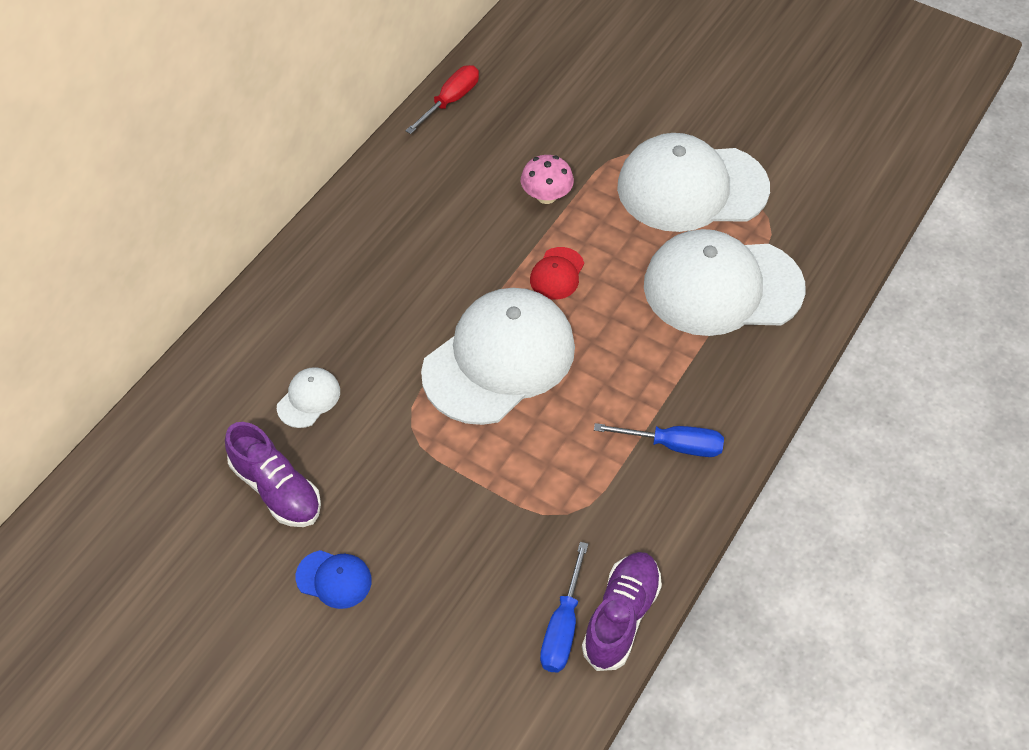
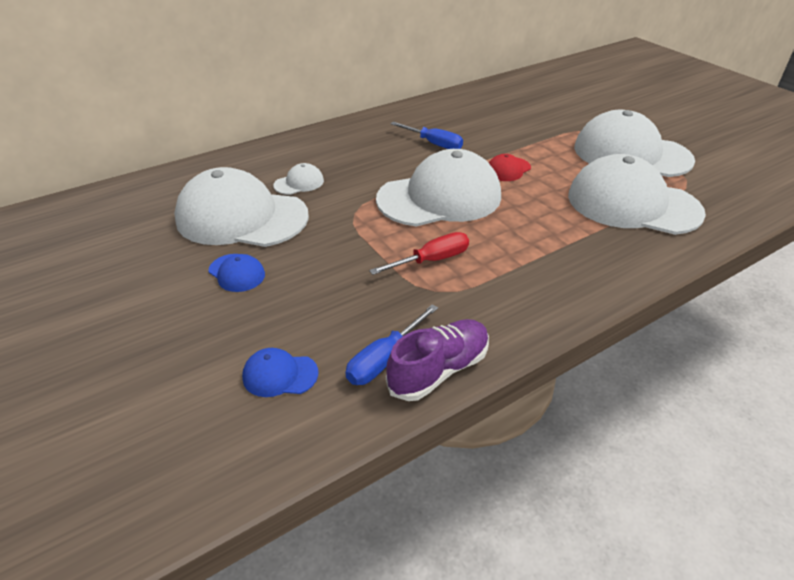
camera: 25 degrees right, 15 degrees down
purple shoe [225,422,321,527] -> white cap [174,167,309,247]
red screwdriver [406,65,479,134] -> red screwdriver moved to [369,232,469,275]
pink mushroom [521,155,574,204] -> none
blue screwdriver [594,423,724,457] -> blue screwdriver moved to [390,122,463,149]
none -> blue cap [242,348,318,397]

